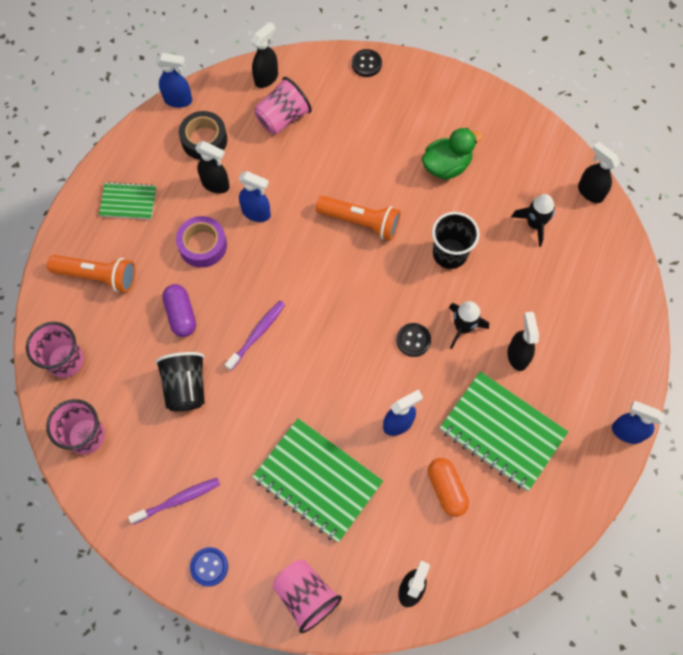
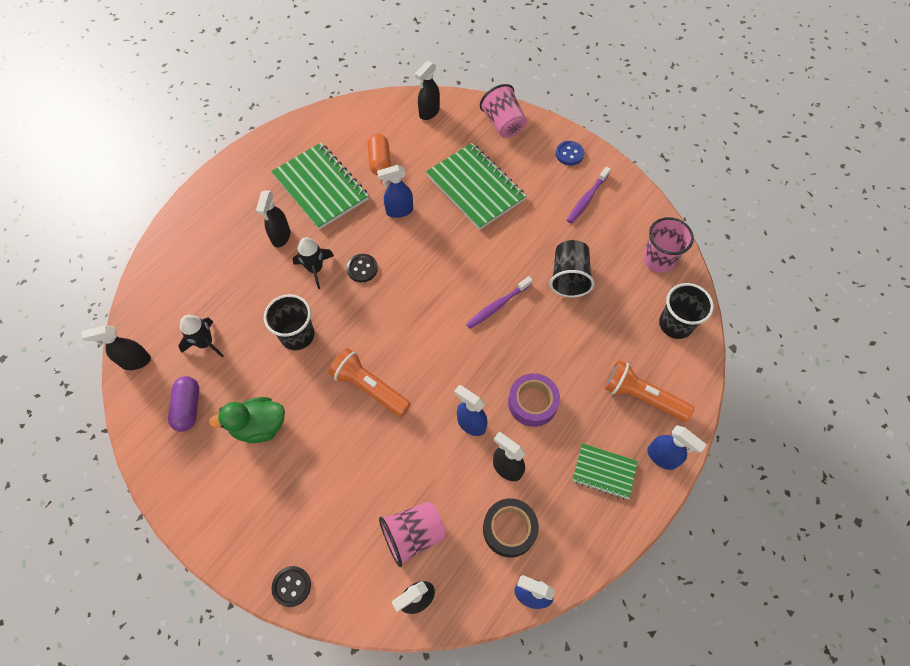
camera: 165 degrees left, 5 degrees down
pink cup [26,322,84,378] -> black cup [659,283,714,339]
purple toothbrush [128,478,220,524] -> purple toothbrush turned 45 degrees counterclockwise [567,166,611,224]
purple capsule [162,284,196,337] -> purple capsule moved to [168,376,199,432]
black spray bottle [578,142,620,203] -> black spray bottle turned 105 degrees clockwise [81,325,151,370]
blue spray bottle [612,401,664,444] -> blue spray bottle moved to [647,425,707,470]

